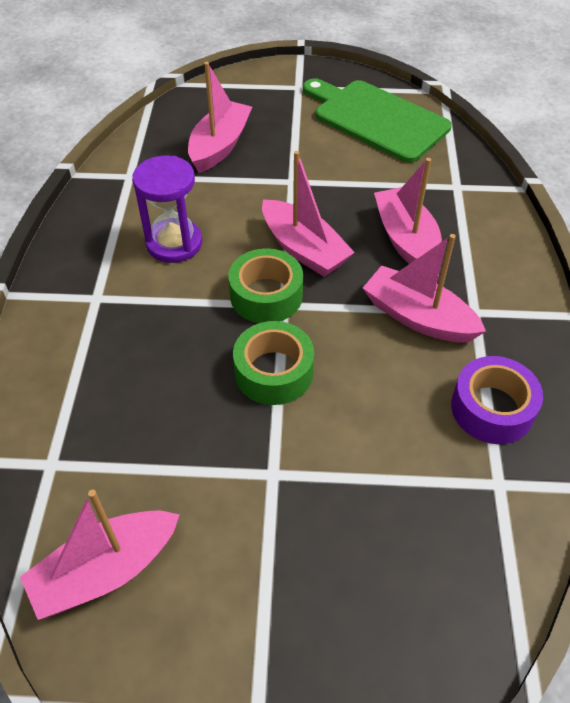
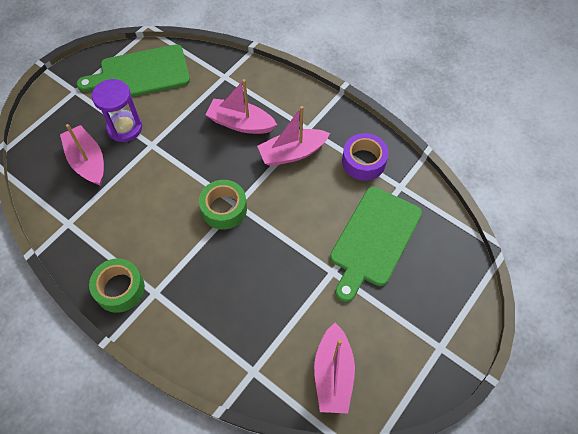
camera: 55 degrees left, 10 degrees up
purple hourglass [132,155,202,263] -> purple hourglass moved to [92,79,142,142]
green tape [233,321,314,405] -> green tape moved to [89,258,145,313]
pink boat [262,151,355,277] -> none
none -> green cutting board [330,187,422,302]

